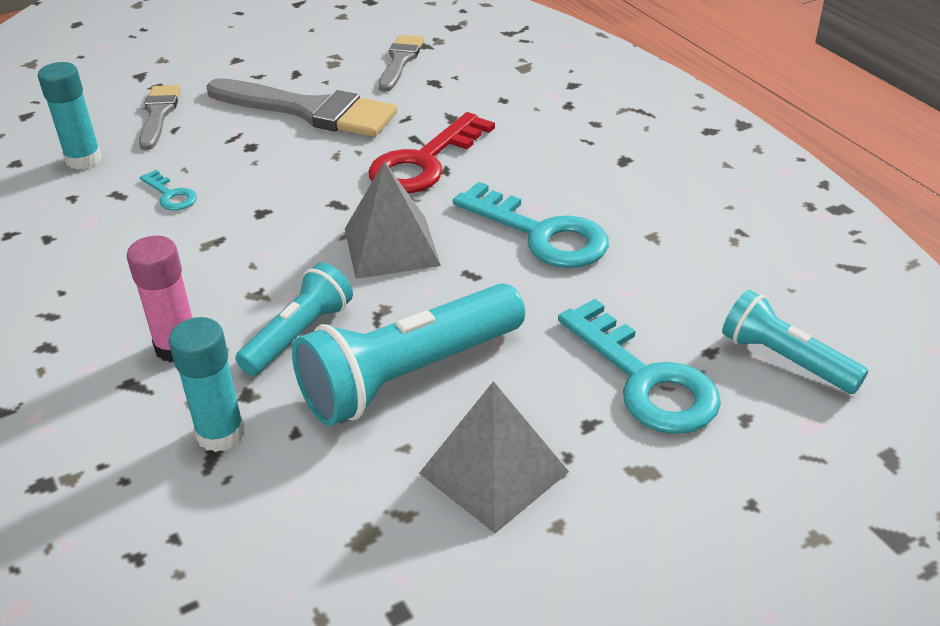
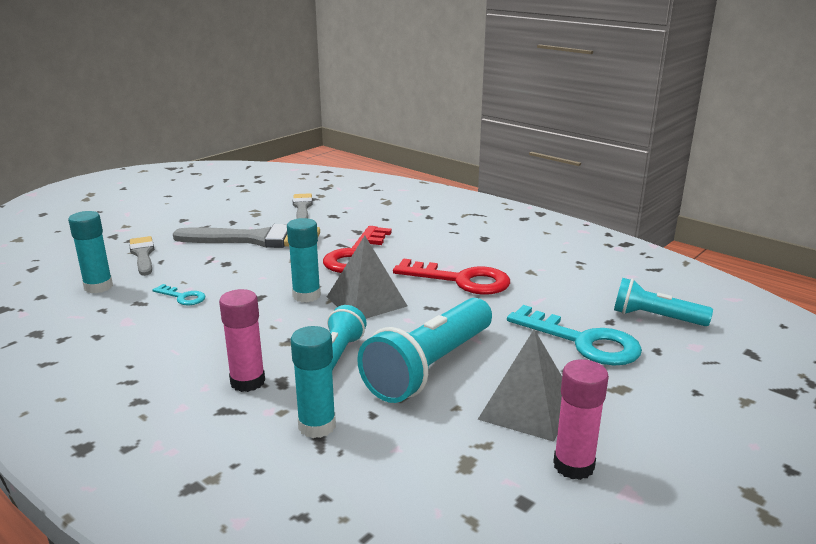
camera: 20 degrees left, 15 degrees down
turquoise key [453,182,609,268] -> red key [393,258,510,295]
none -> turquoise glue stick [287,218,321,303]
none -> pink glue stick [553,359,609,480]

